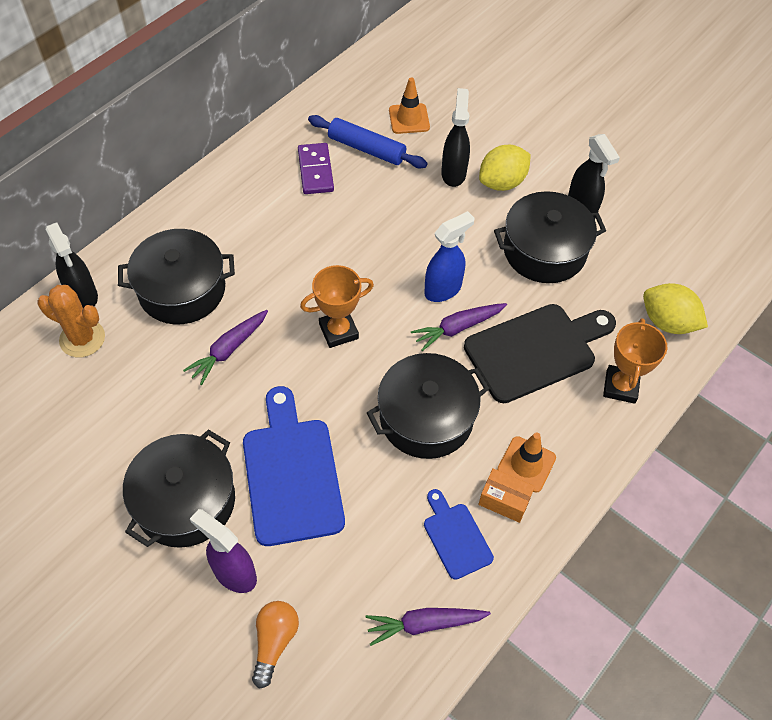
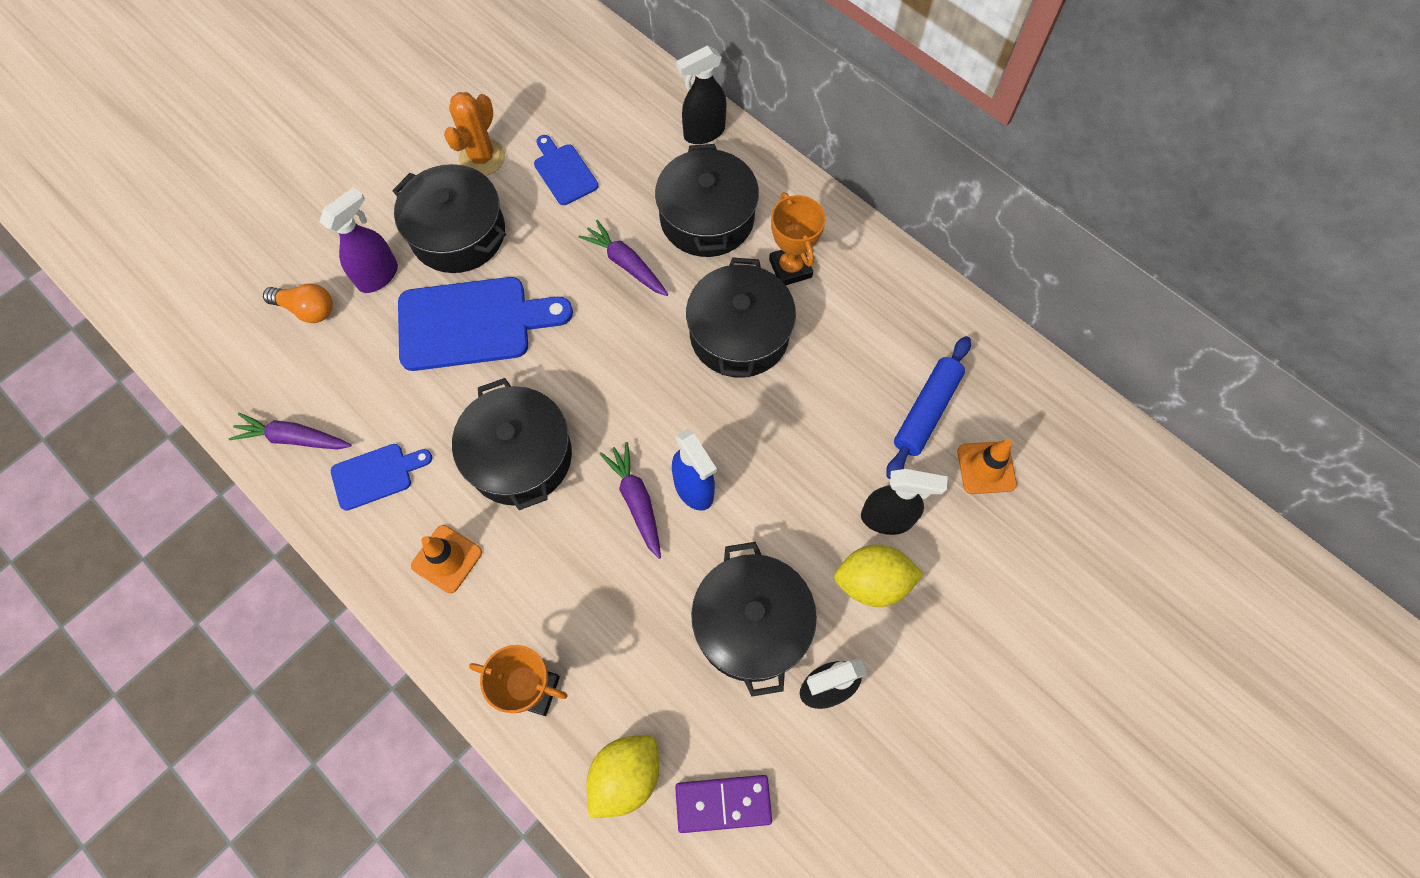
camera: 95 degrees right, 10 degrees up
orange cactus [37,285,105,357] -> orange cactus moved to [444,92,505,176]
purple domino [298,143,334,194] -> purple domino moved to [675,775,772,833]
orange trophy [300,265,374,348] -> orange trophy moved to [769,192,826,285]
purple carrot [366,608,491,646] -> purple carrot turned 75 degrees counterclockwise [228,413,352,450]
black cutting board [464,304,616,403] -> none
orange box [478,468,535,523] -> none
yellow lemon [479,145,530,191] -> yellow lemon turned 60 degrees counterclockwise [834,545,924,607]
none -> blue cutting board [534,135,599,205]
none -> black pot [686,257,796,378]

